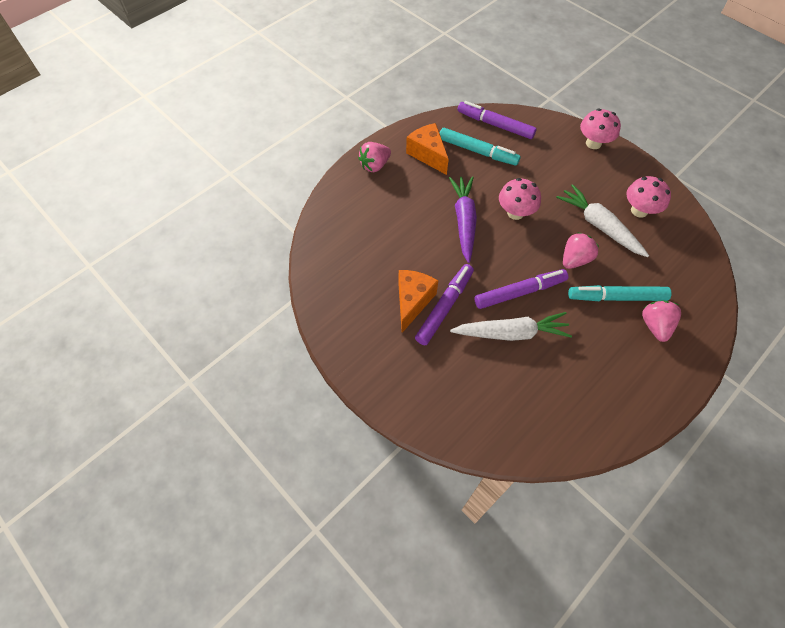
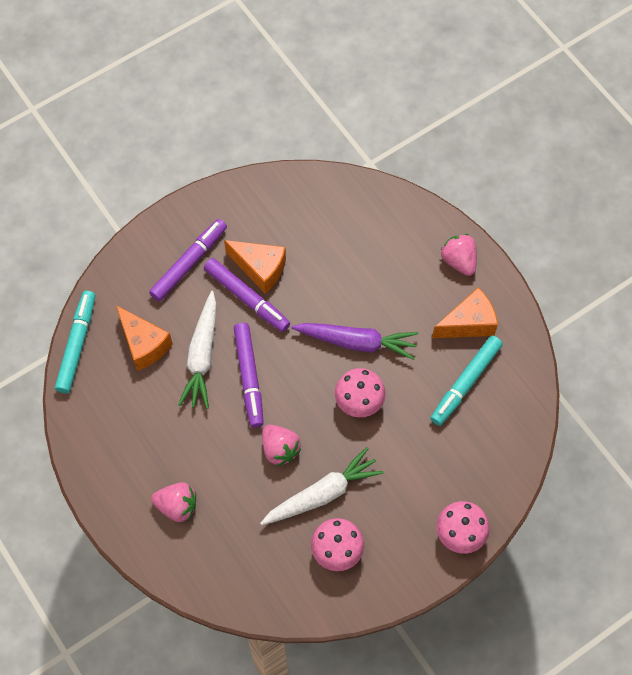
camera: 100 degrees right, 5 degrees up
purple marker [458,101,536,139] -> purple marker moved to [149,219,227,301]
turquoise marker [568,285,671,301] -> turquoise marker moved to [55,291,95,393]
none -> orange cheese [116,305,173,371]

